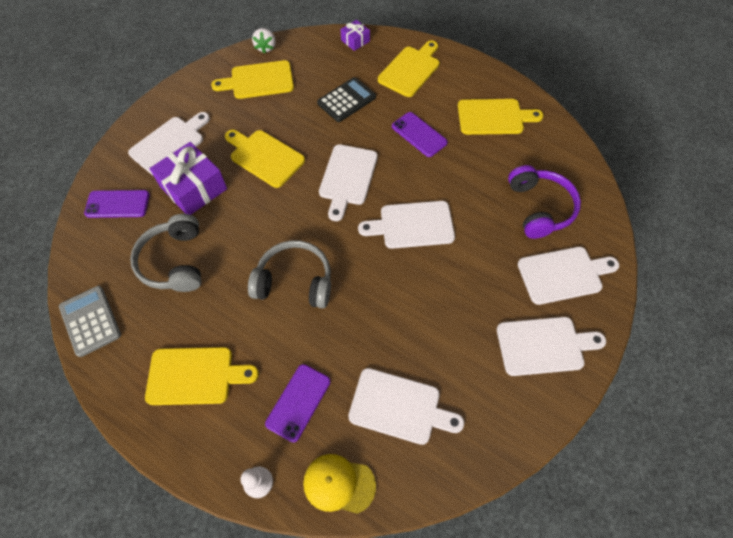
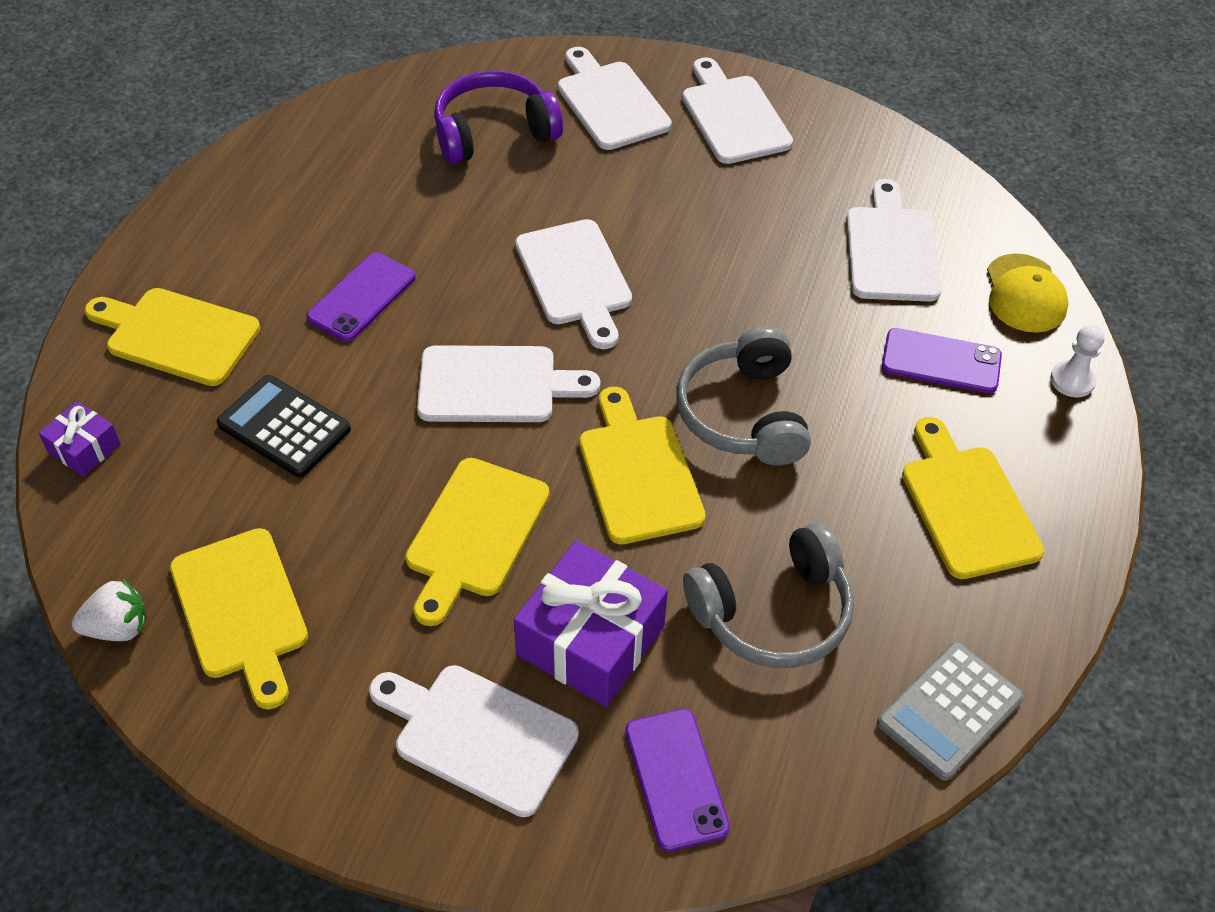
camera: 105 degrees left, 10 degrees down
yellow cutting board [458,99,544,135] -> yellow cutting board moved to [579,387,706,544]

